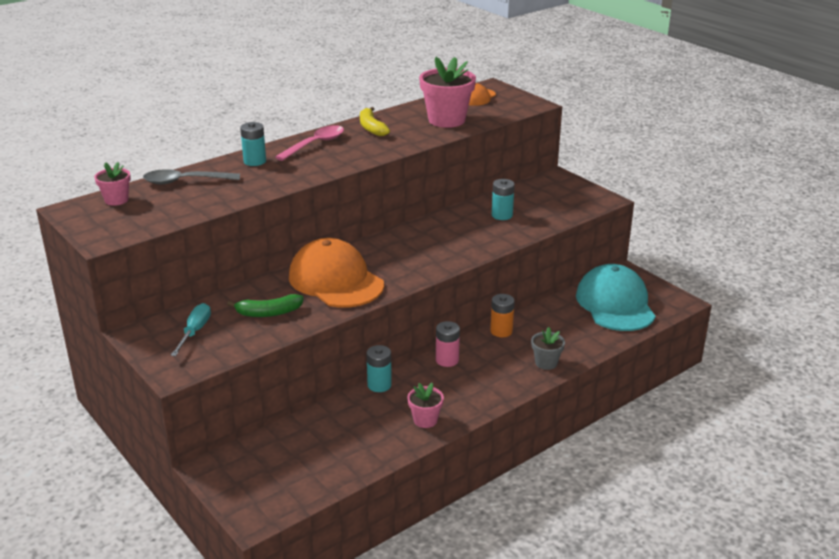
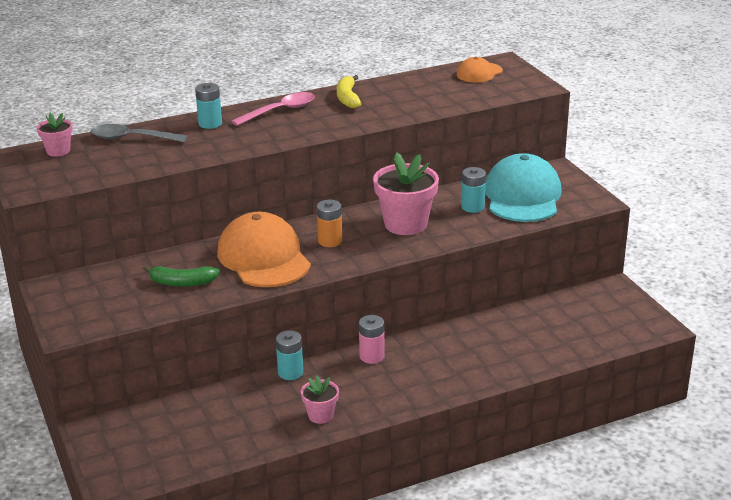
camera: 15 degrees right, 0 degrees up
turquoise screwdriver [171,303,211,356] -> none
pink flower pot [419,57,476,128] -> pink flower pot moved to [373,153,439,235]
orange battery [490,294,515,337] -> orange battery moved to [317,200,342,247]
grey flower pot [531,327,565,370] -> none
turquoise cap [576,264,656,331] -> turquoise cap moved to [485,153,562,222]

